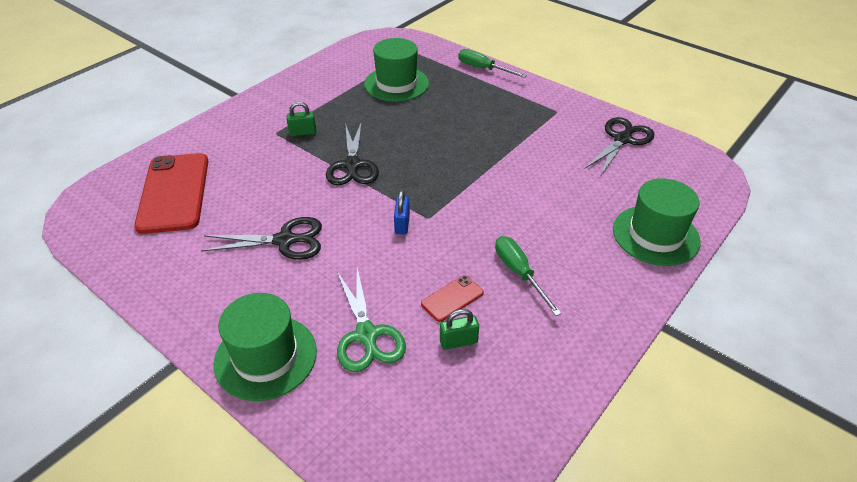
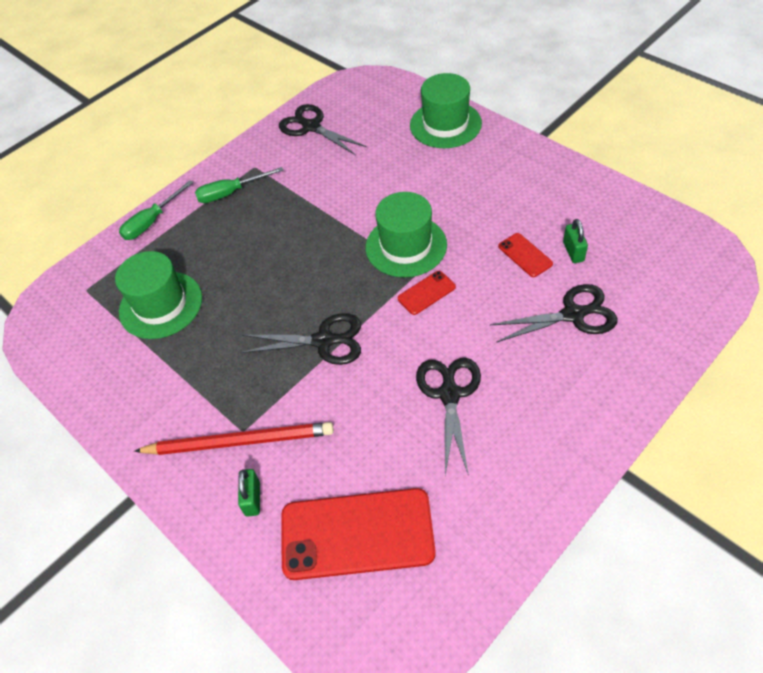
camera: 80 degrees left, 10 degrees up
green hat [214,293,317,401] -> green hat moved to [365,192,447,277]
green padlock [287,102,316,136] -> green padlock moved to [238,469,260,517]
green scissors [337,268,406,372] -> black scissors [490,284,617,343]
blue padlock [394,190,410,234] -> red phone [398,271,456,315]
green screwdriver [495,236,562,316] -> green screwdriver moved to [195,167,284,203]
none -> red pencil [134,422,334,455]

